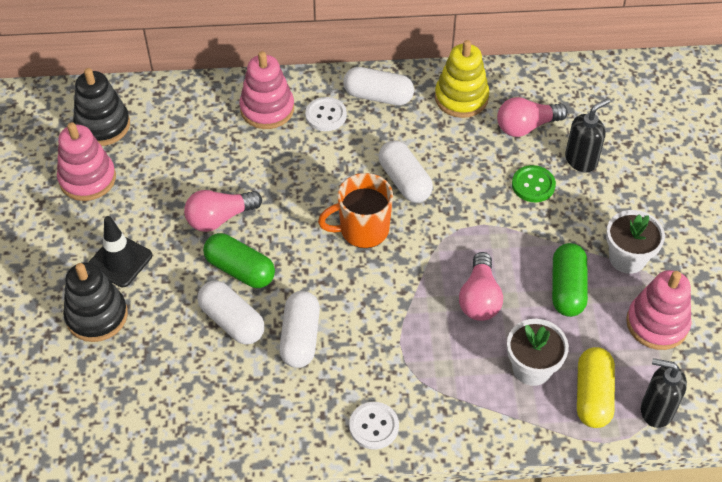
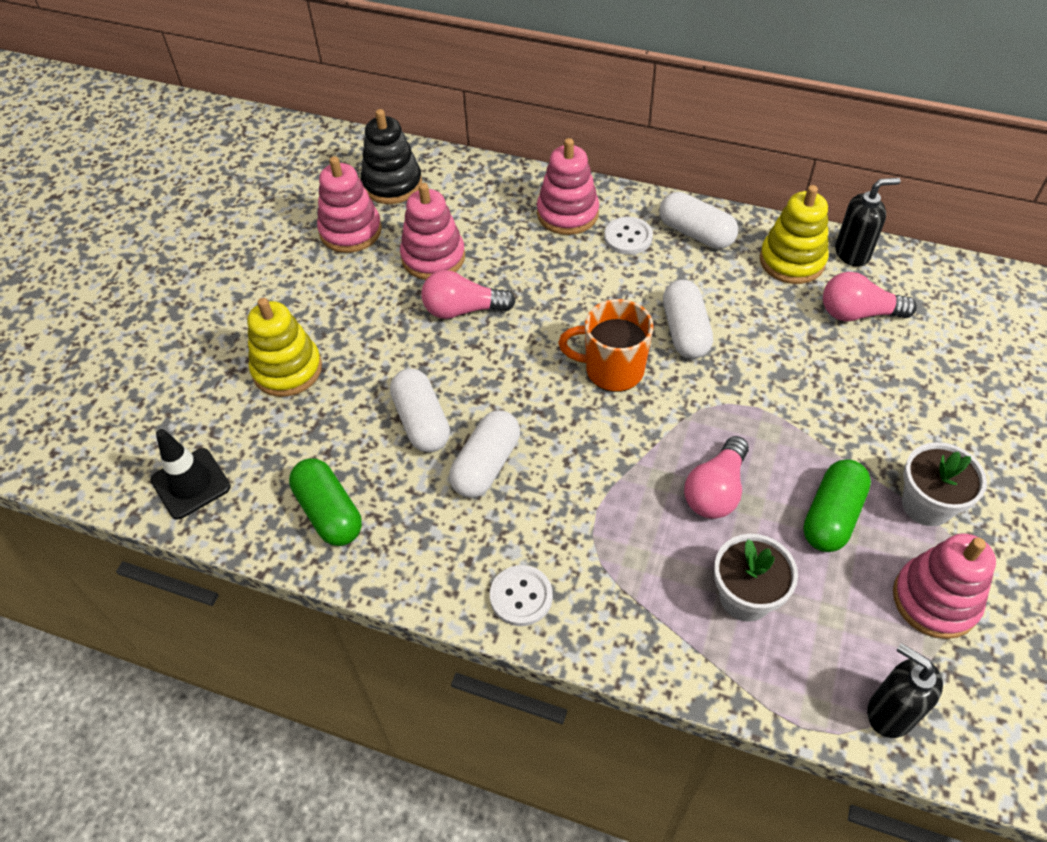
camera: 25 degrees right, 0 degrees up
black stacking toy [63,262,128,342] -> yellow stacking toy [247,298,322,397]
black traffic cone [88,216,152,287] -> black traffic cone moved to [151,429,231,519]
green capsule [203,233,275,288] -> green capsule moved to [289,458,362,546]
green button [512,165,556,202] -> none
black soap dispenser [565,98,610,172] -> black soap dispenser moved to [835,178,901,267]
yellow capsule [577,347,615,428] -> none
none -> pink stacking toy [400,183,465,280]

